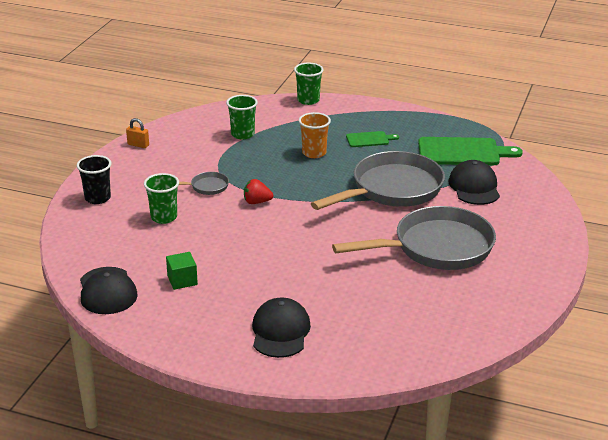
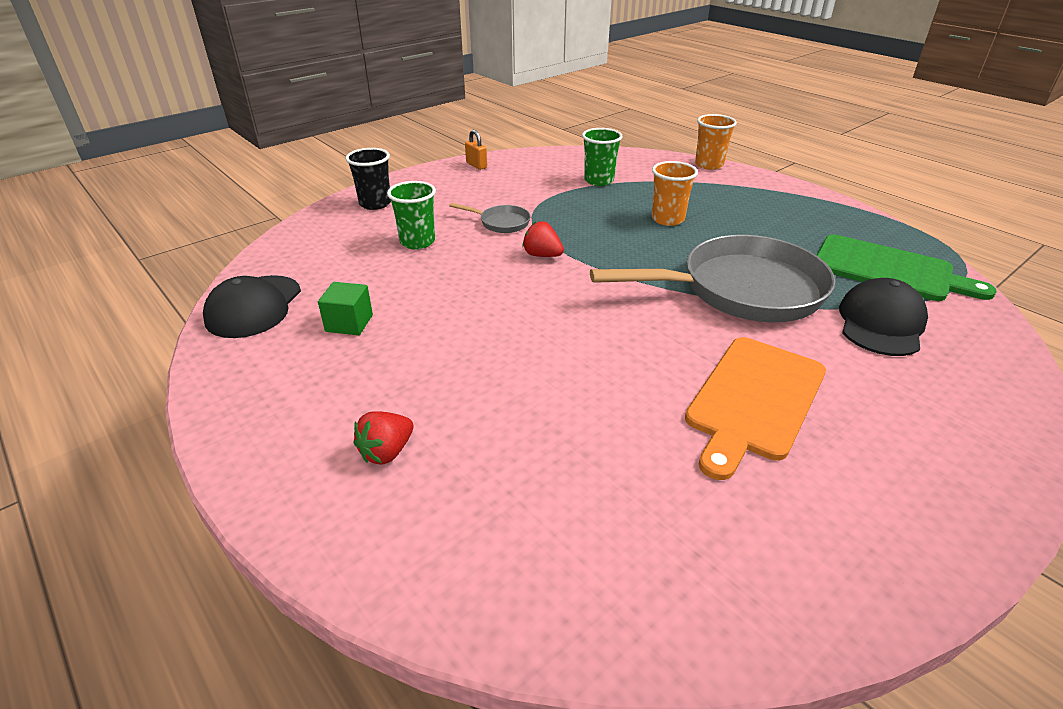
camera: 30 degrees right, 5 degrees up
black cap [252,298,311,358] -> red strawberry [354,411,413,464]
green cup [294,63,324,105] -> orange cup [695,114,737,170]
grey pan [332,206,496,270] -> orange cutting board [685,337,826,480]
green cutting board [346,131,399,147] -> none

